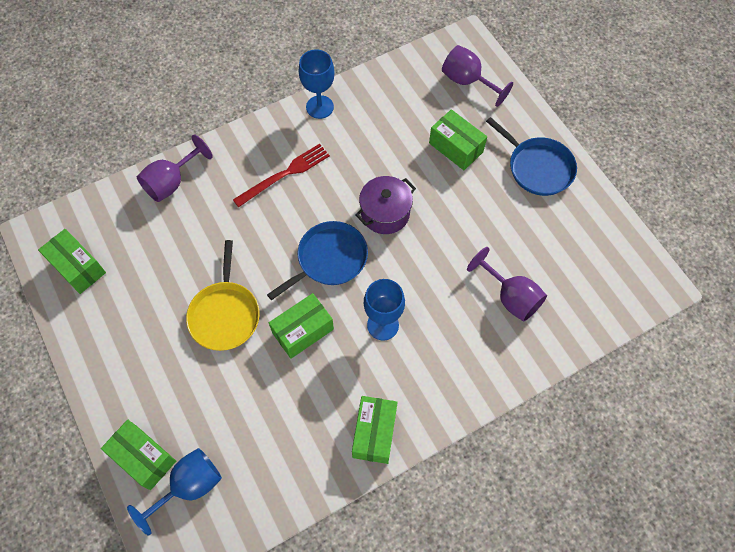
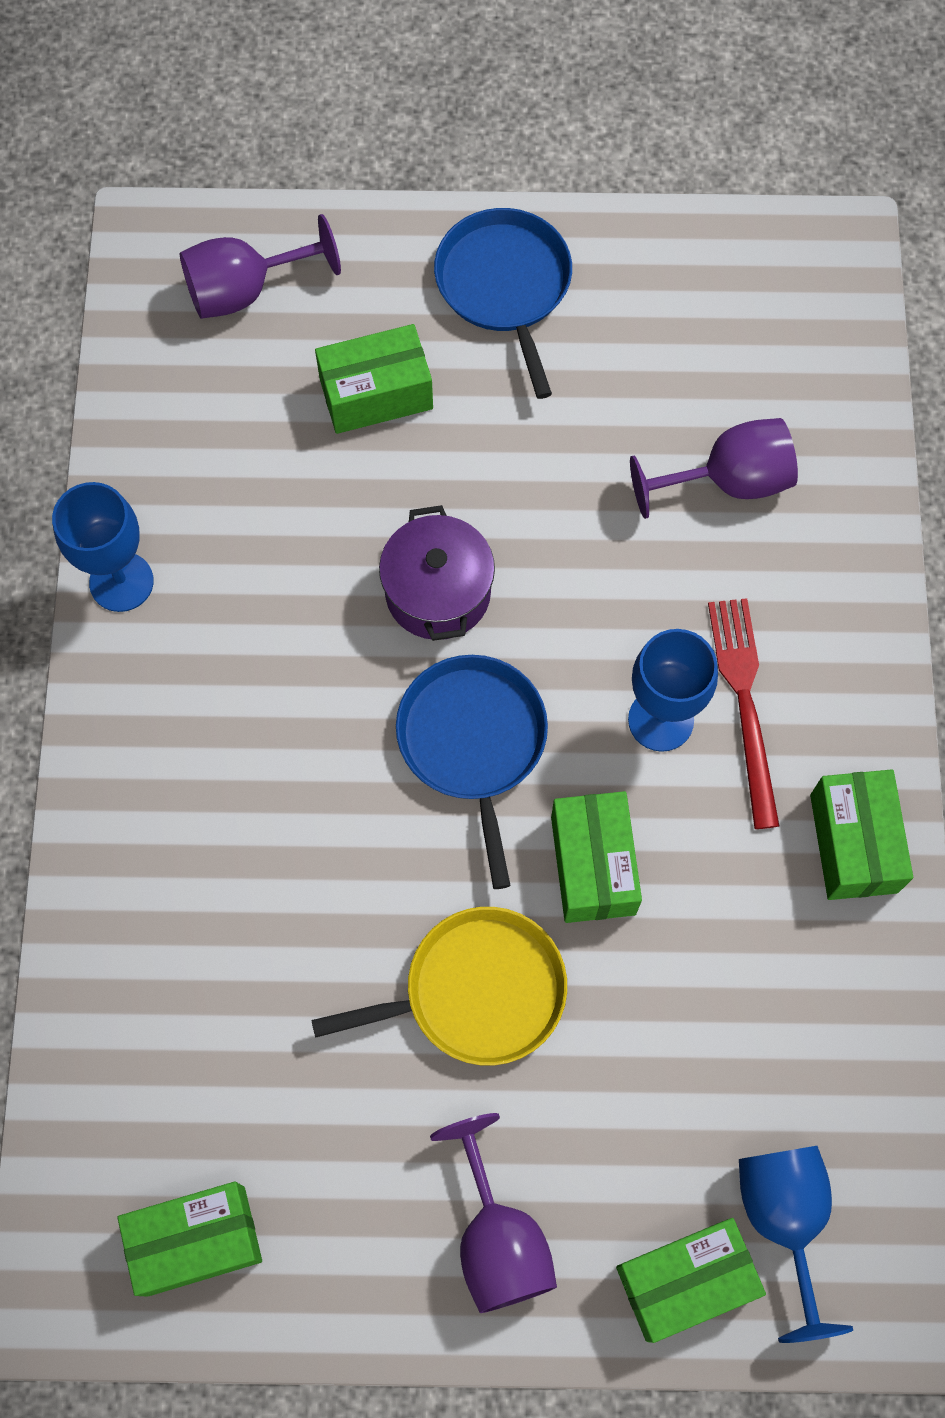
camera: 60 degrees left, 5 degrees up
purple goblet [137,135,213,202] -> purple goblet moved to [430,1113,557,1313]
yellow pan [186,240,260,351] -> yellow pan turned 45 degrees counterclockwise [311,907,567,1066]
red fork [233,144,330,208] -> red fork moved to [708,598,779,829]
green box [352,396,398,464] -> green box turned 45 degrees clockwise [810,769,913,900]
blue pan [486,117,577,196] -> blue pan turned 90 degrees counterclockwise [434,208,572,399]

